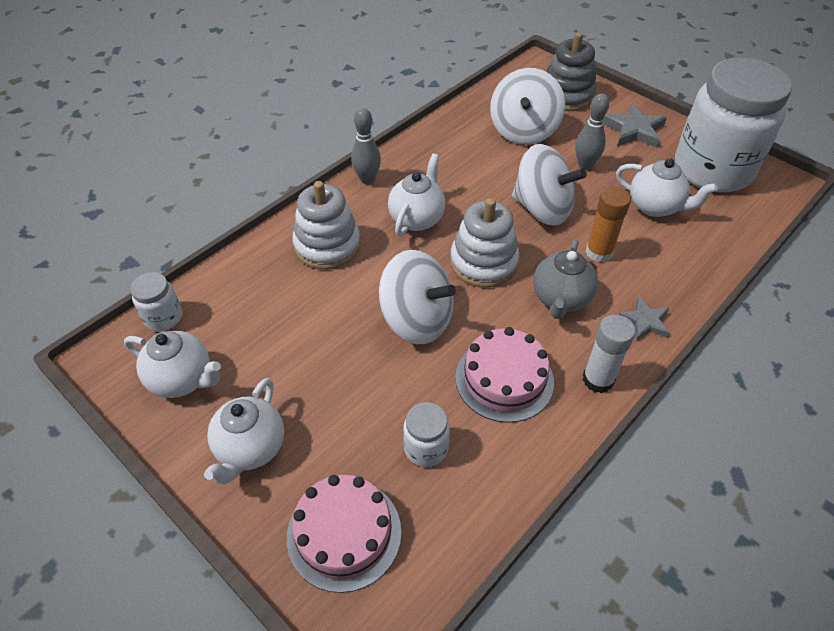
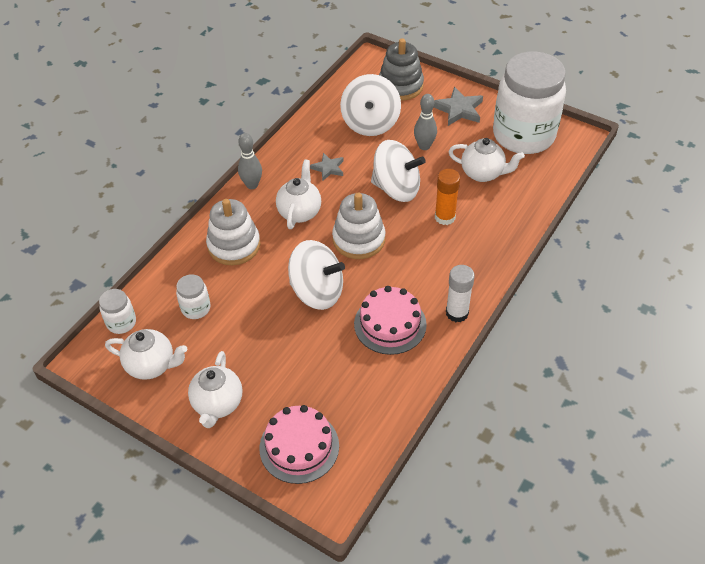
camera: 10 degrees left, 0 degrees up
white jar [403,402,450,467] -> white jar moved to [176,274,211,319]
grey teapot [533,239,598,319] -> none
grey star [619,297,670,340] -> grey star moved to [310,153,344,181]

